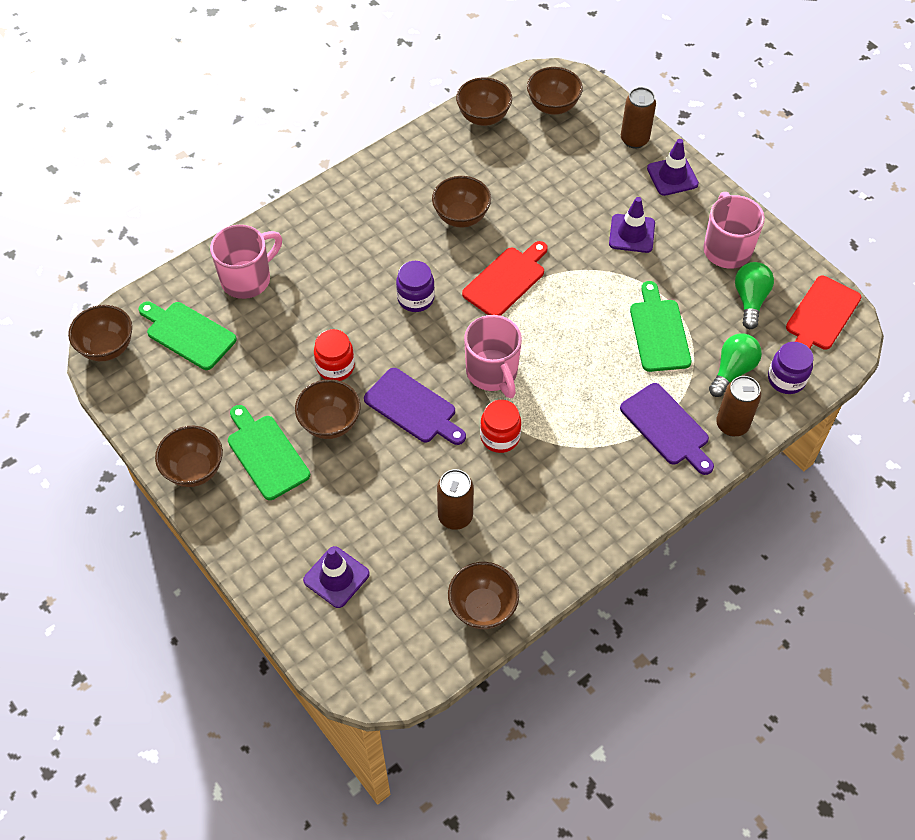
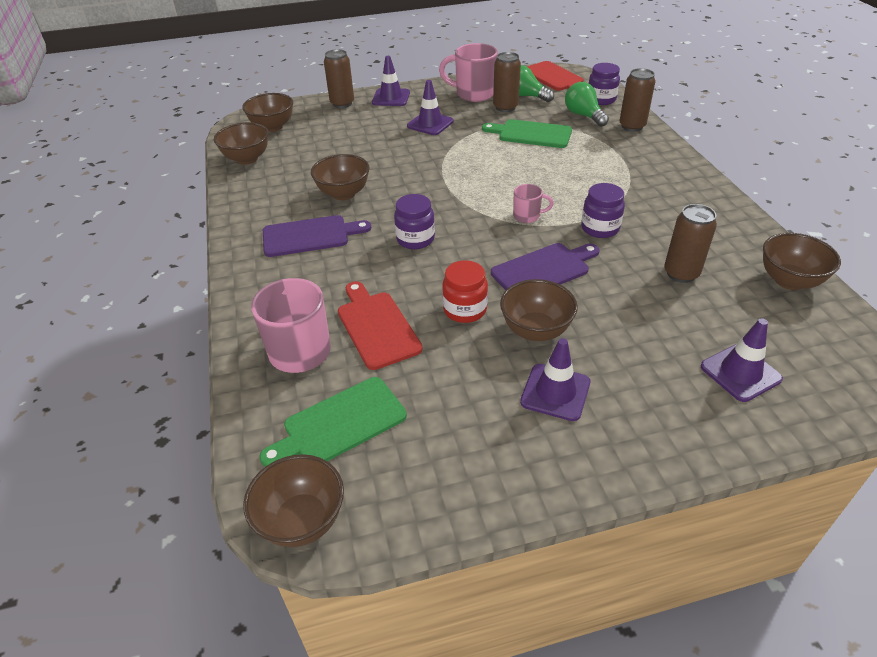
camera: 65 degrees left, 15 degrees down
brown bowl [155,426,223,487] -> none
green cutting board [228,405,310,500] -> purple traffic cone [520,338,590,421]
red cutting board [462,241,548,316] -> red cutting board moved to [338,281,423,370]
pink mug [464,315,522,398] -> pink mug [513,184,554,223], size x0.52
red jar [480,400,521,453] -> purple jar [581,183,625,238]
purple cutting board [620,383,714,475] -> purple cutting board moved to [263,215,371,257]
none -> brown can [493,52,521,112]

